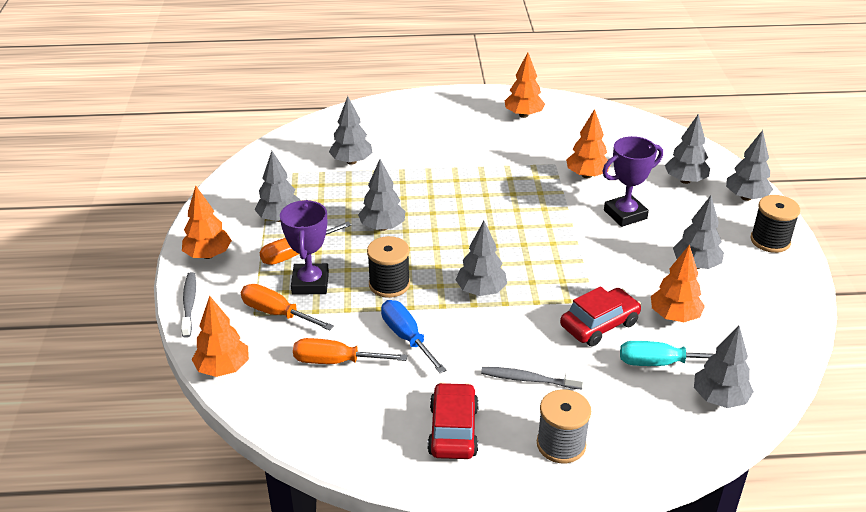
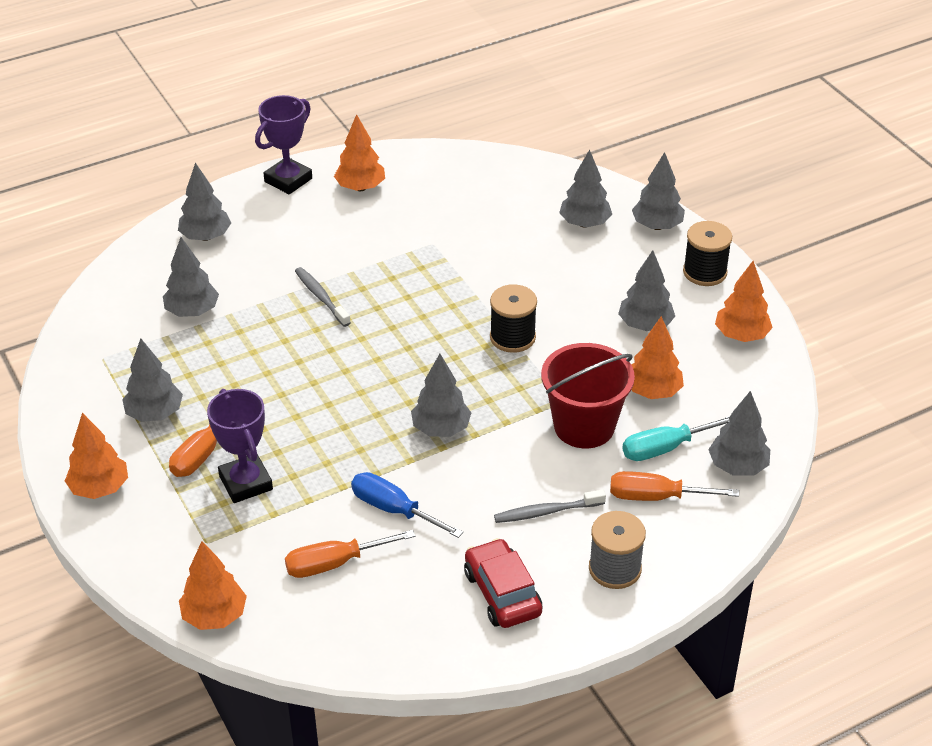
camera: 25 degrees left, 5 degrees up
grey toothbrush [181,272,196,338] -> grey toothbrush moved to [295,267,351,327]
orange screwdriver [241,284,334,331] -> orange screwdriver moved to [610,471,739,501]
grey tree [358,159,406,231] -> grey tree moved to [178,163,231,241]
black spool [367,236,410,298] -> black spool moved to [490,284,537,353]
red car [560,286,641,346] -> red bucket [541,343,635,448]
orange tree [566,109,610,178] -> orange tree moved to [715,261,773,342]
purple trophy [602,136,663,227] -> purple trophy moved to [255,95,312,194]

